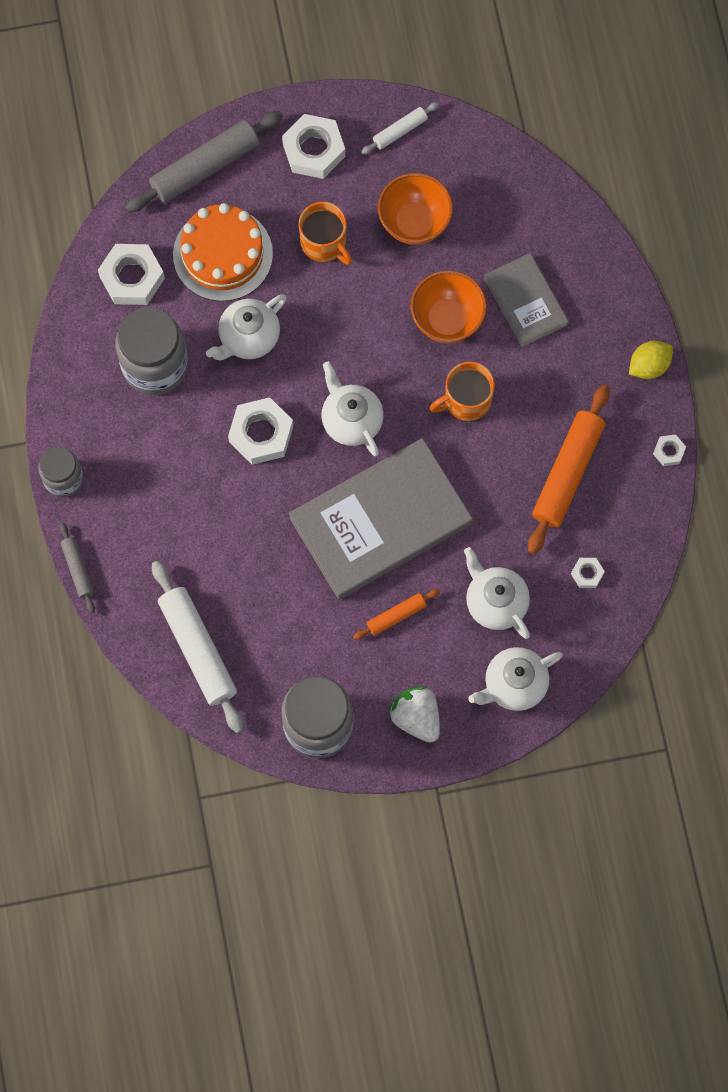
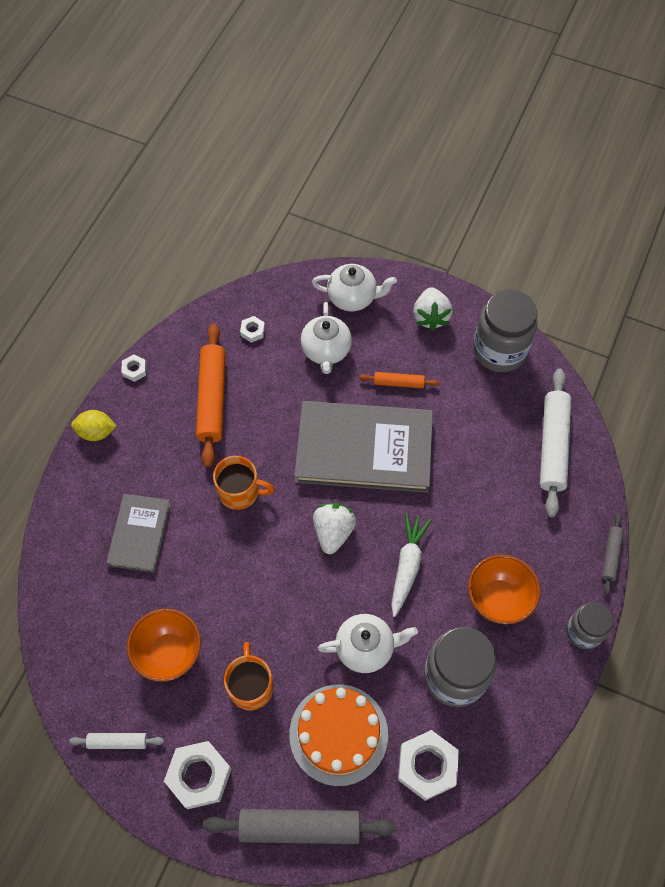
camera: 145 degrees left, 10 degrees down
white nut [228,397,293,465] -> white carrot [391,513,431,617]
white teapot [321,362,384,456] -> white strawberry [313,503,356,554]
orange bowl [410,270,487,343] -> orange bowl moved to [468,555,540,624]
orange rolling pin [528,385,610,554] -> orange rolling pin turned 60 degrees counterclockwise [196,323,226,467]

